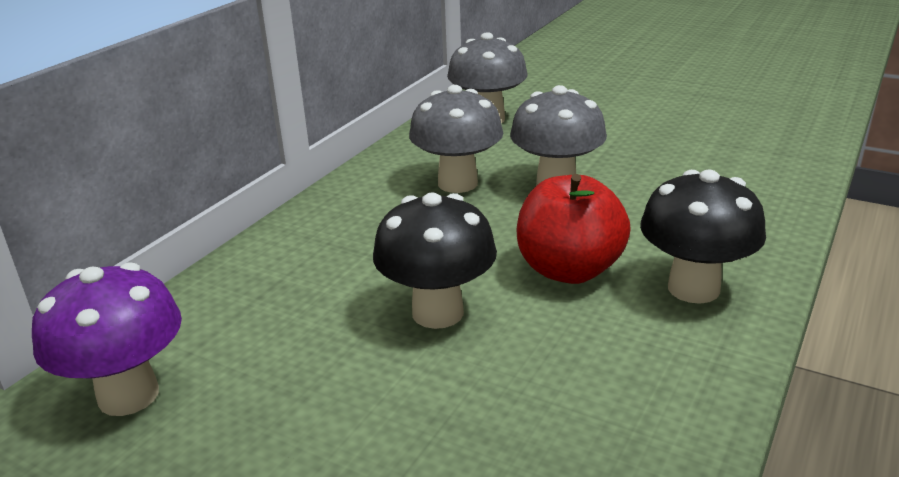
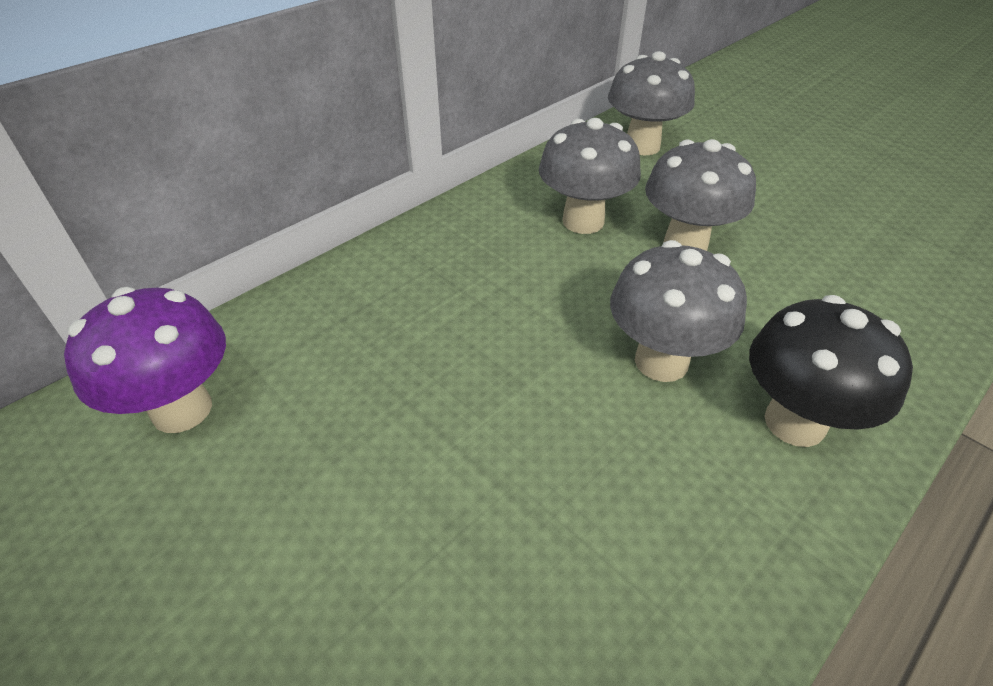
camera: 15 degrees right, 15 degrees up
black mushroom [373,192,497,329] -> none
red apple [516,174,631,284] -> grey mushroom [610,240,747,382]

